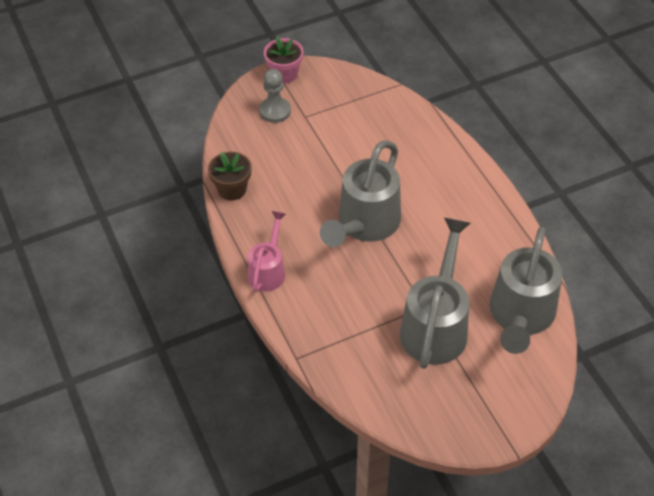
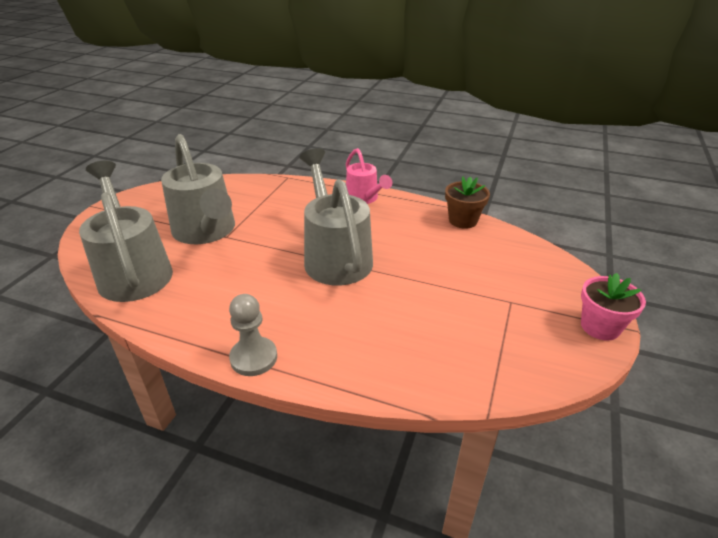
camera: 135 degrees right, 15 degrees down
grey pawn [259,69,291,123] -> grey pawn moved to [229,294,277,376]

